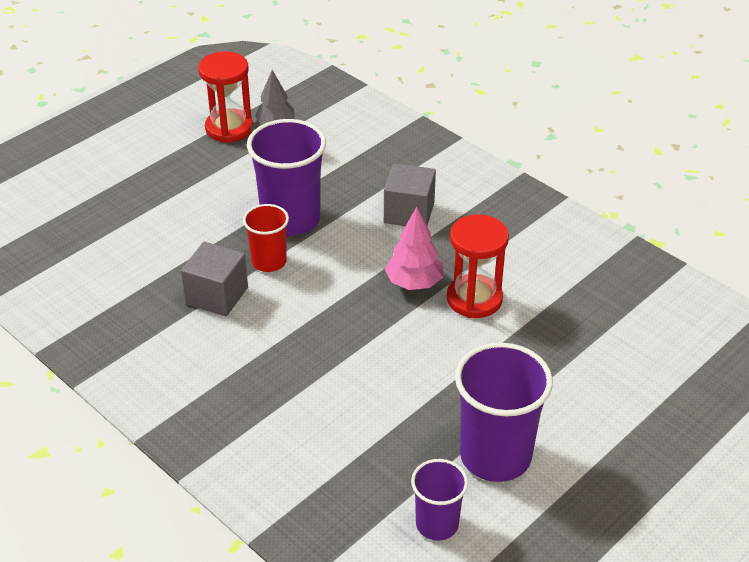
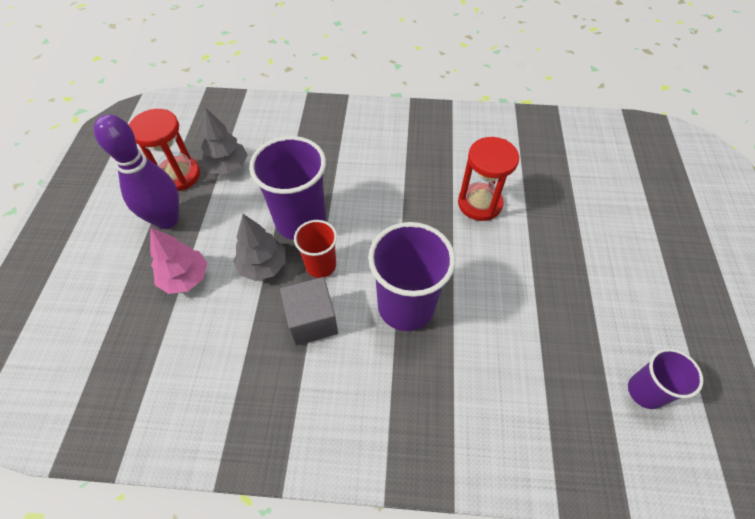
camera: 40 degrees left, 15 degrees up
grey cube [384,163,436,226] -> none
pink tree [385,207,443,290] -> pink tree moved to [150,227,207,294]
purple cup [455,343,553,482] -> purple cup moved to [368,222,455,331]
none -> purple bowling pin [94,114,179,229]
none -> grey tree [233,214,286,281]

